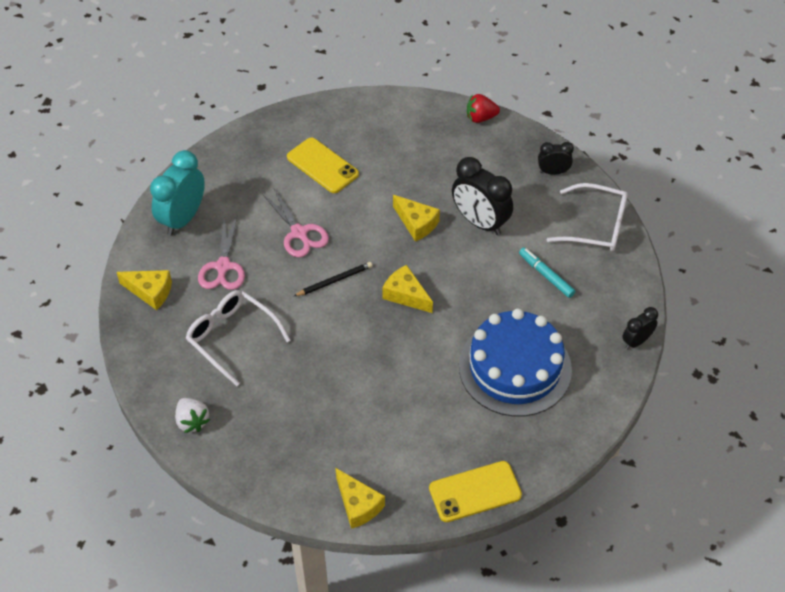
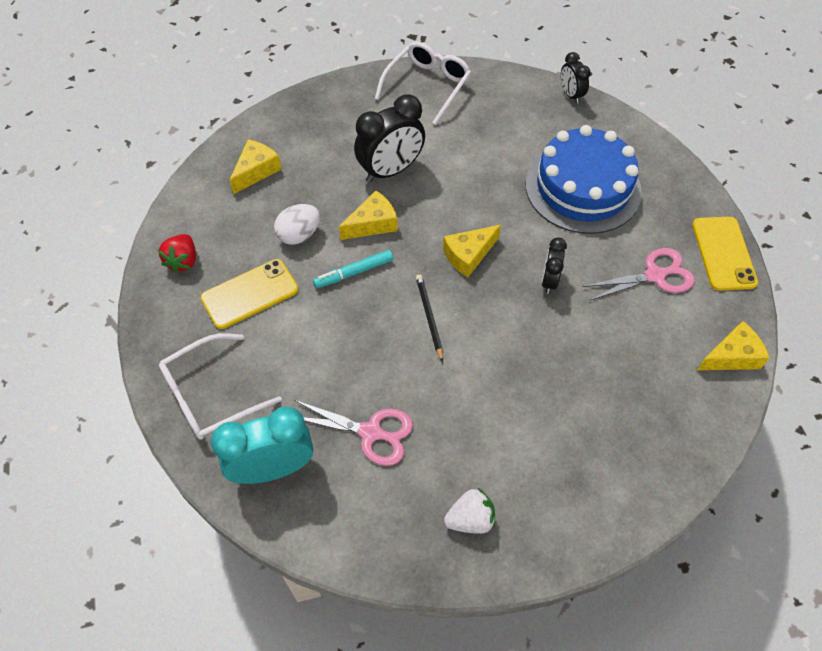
camera: 75 degrees left, 5 degrees up
yellow cheese [117,270,172,310] -> yellow cheese moved to [229,139,282,194]
turquoise clock [150,150,205,236] -> turquoise clock turned 120 degrees clockwise [211,407,313,484]
white strawberry [175,398,210,433] -> white strawberry moved to [444,488,495,534]
white glasses [186,290,290,386] -> white glasses moved to [159,333,282,440]
pink scissors [262,188,329,257] -> pink scissors moved to [582,248,695,301]
red strawberry [467,94,500,123] -> red strawberry moved to [158,234,196,273]
turquoise marker [519,247,575,298] -> turquoise marker moved to [313,250,393,288]
black clock [538,142,574,175] -> black clock moved to [542,237,567,294]
none -> white egg [274,204,320,245]

